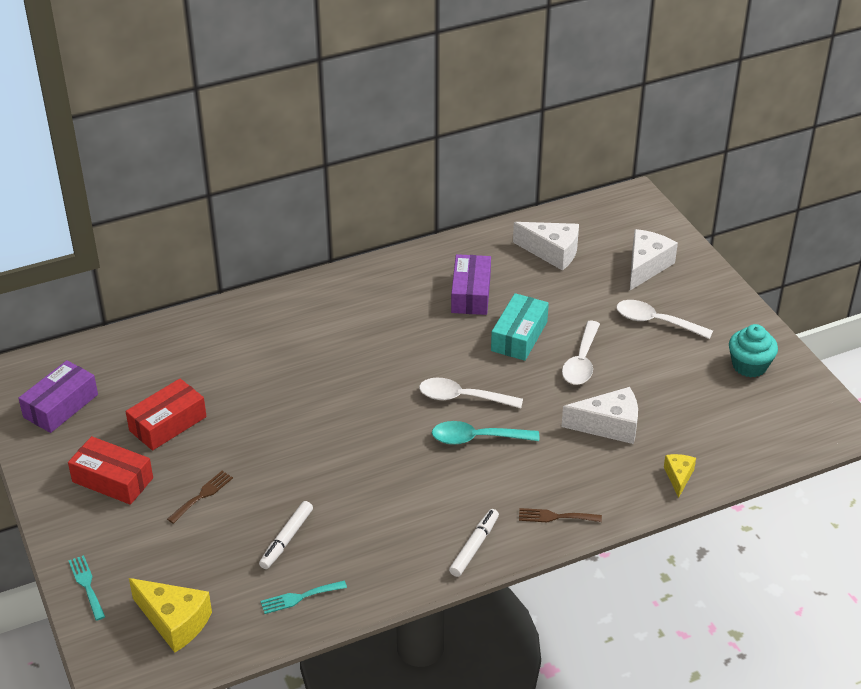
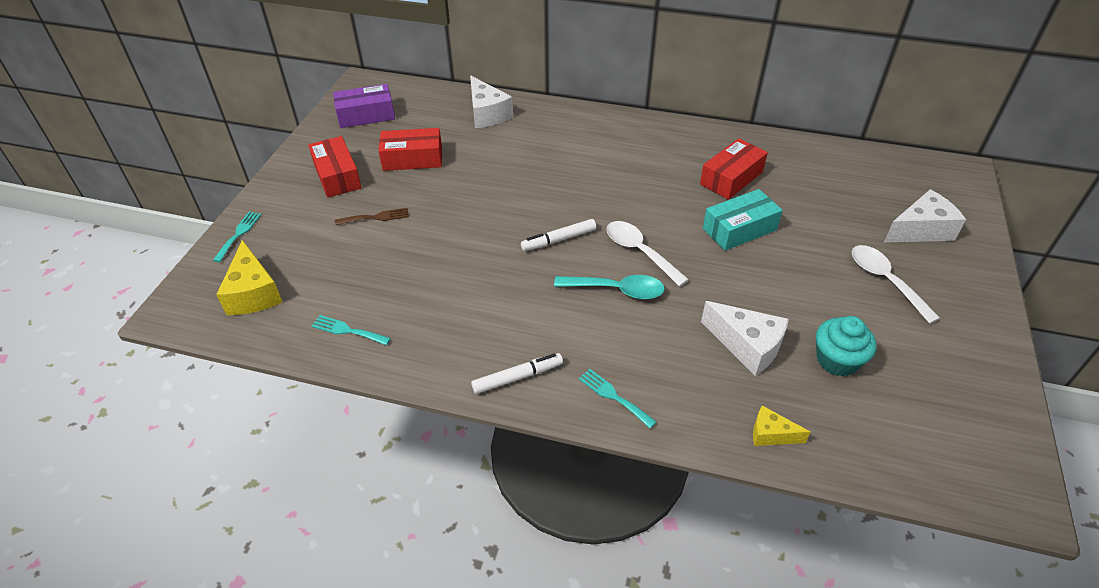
camera: 40 degrees right, 5 degrees up
white marker [259,501,313,569] -> white marker moved to [521,219,596,251]
turquoise spoon [432,421,539,445] -> turquoise spoon turned 150 degrees clockwise [554,275,665,300]
purple box [451,254,491,315] -> red box [700,138,768,200]
white cheese [513,222,579,271] -> white cheese moved to [470,75,513,128]
brown fork [519,508,602,522] -> turquoise fork [579,369,656,428]
white spoon [562,321,600,385] -> none
yellow cheese [664,454,696,498] -> yellow cheese turned 120 degrees counterclockwise [753,405,810,446]
turquoise cupcake [729,324,778,377] -> turquoise cupcake moved to [816,316,877,377]

